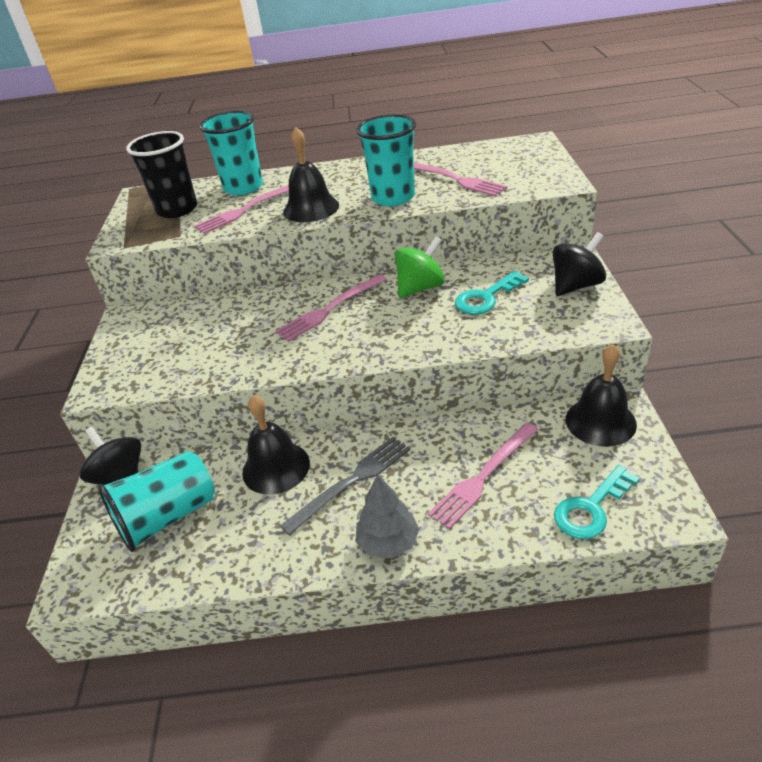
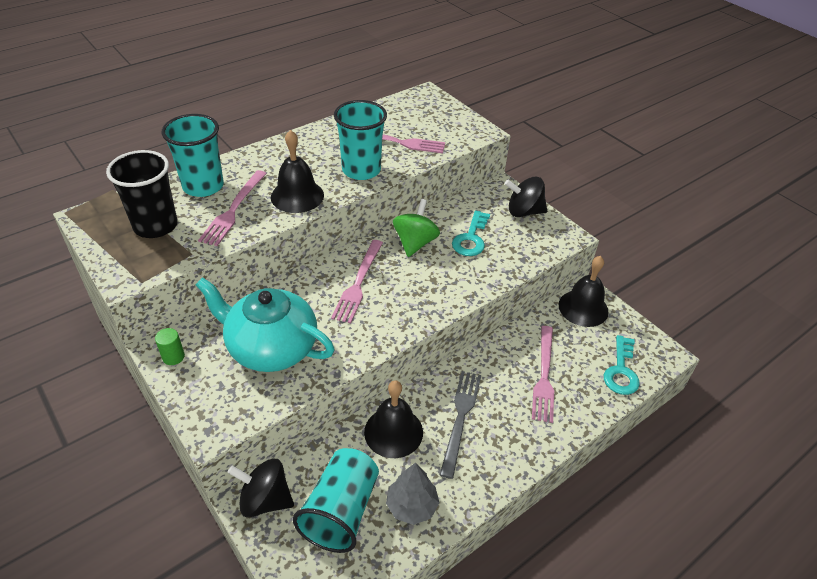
camera: 40 degrees left, 5 degrees up
grey tree [356,474,420,558] -> grey tree moved to [386,463,439,525]
black spinning top [553,232,606,296] -> black spinning top turned 105 degrees counterclockwise [504,177,547,217]
none -> green cylinder [155,328,185,365]
none -> turquoise teapot [196,277,335,372]

